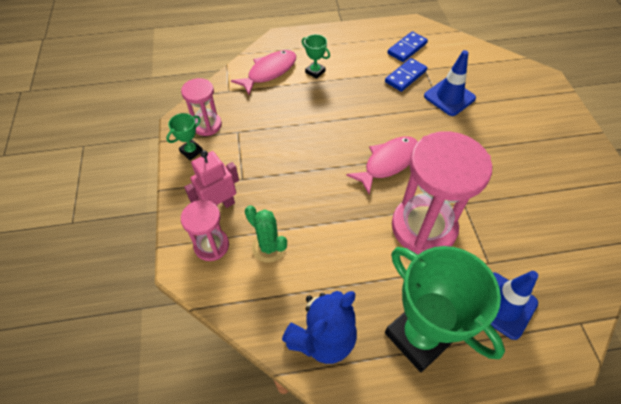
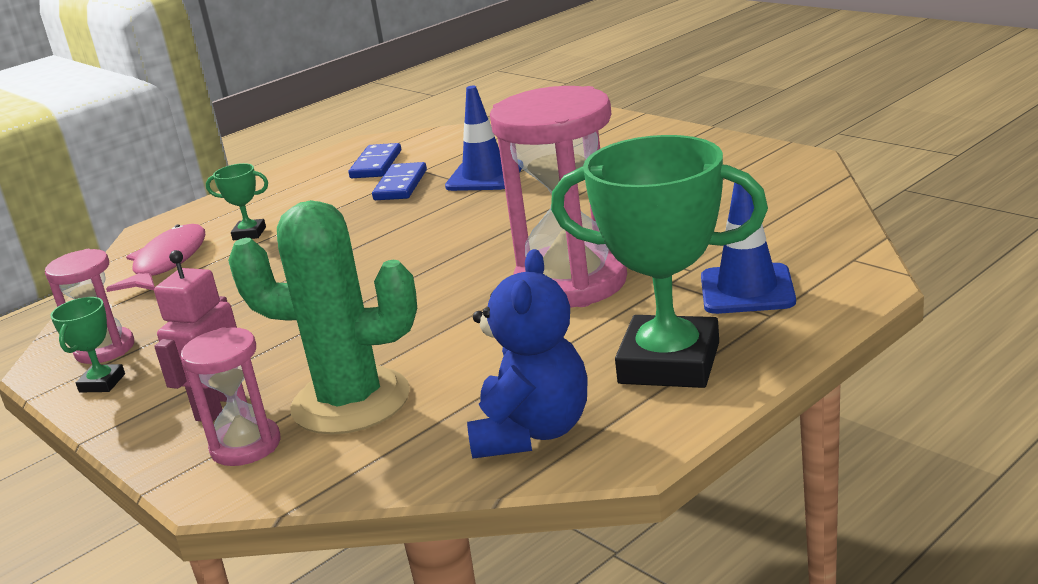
camera: 30 degrees left, 30 degrees down
green cactus [245,206,287,263] -> green cactus [228,200,417,434], size x1.79
pink fish [346,136,418,194] -> none

